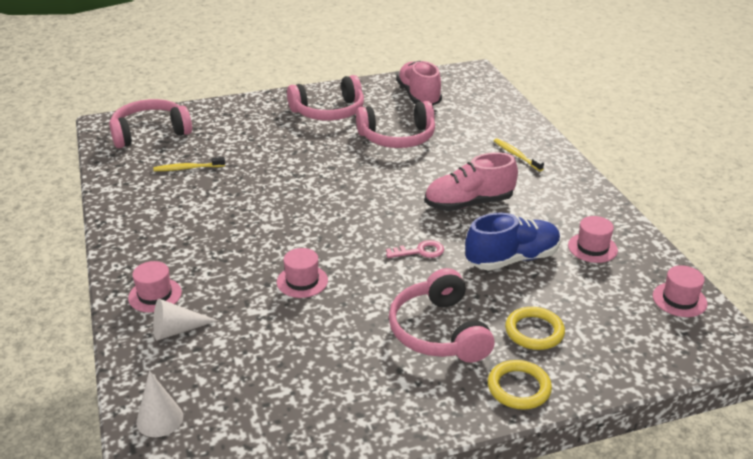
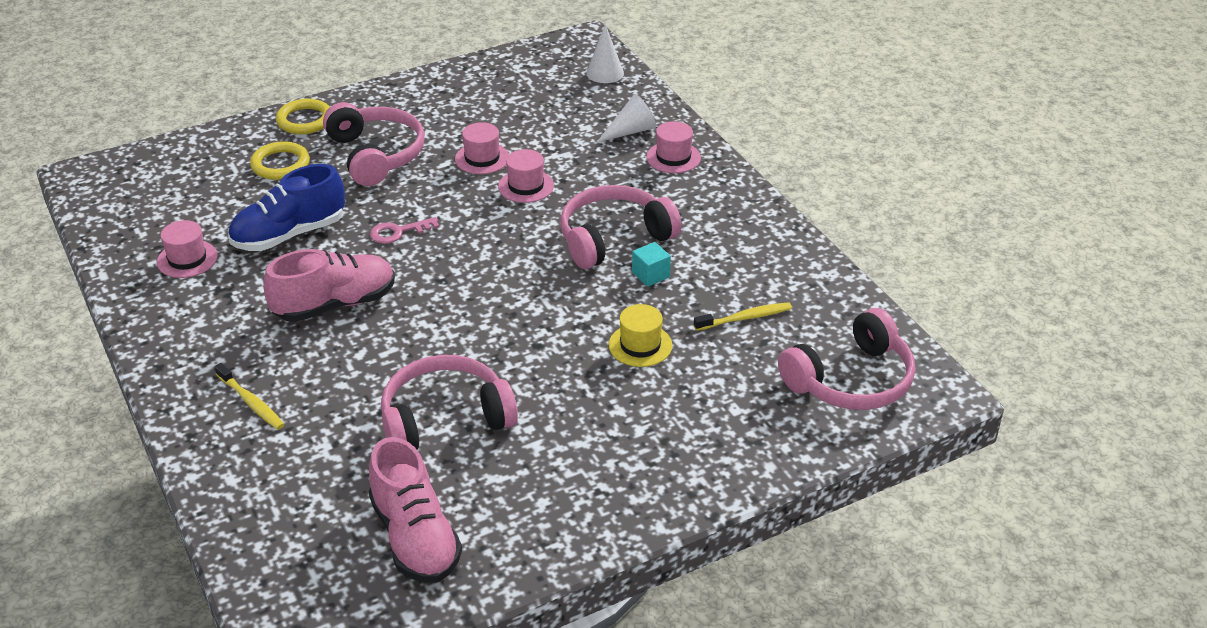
camera: 170 degrees right, 5 degrees up
pink headphones [287,75,364,121] -> pink headphones moved to [560,185,682,269]
pink hat [653,265,707,317] -> pink hat moved to [455,122,509,174]
none -> yellow hat [609,304,672,367]
none -> turquoise cube [632,242,671,287]

